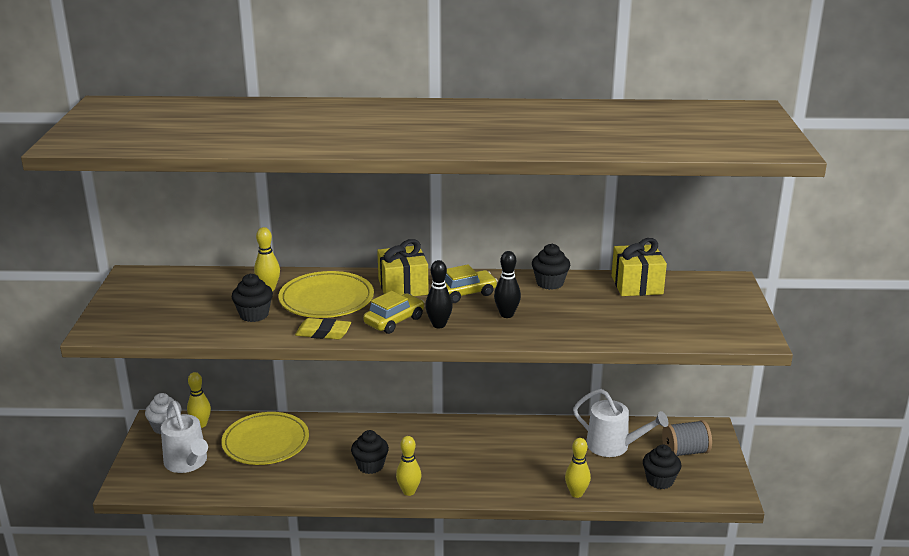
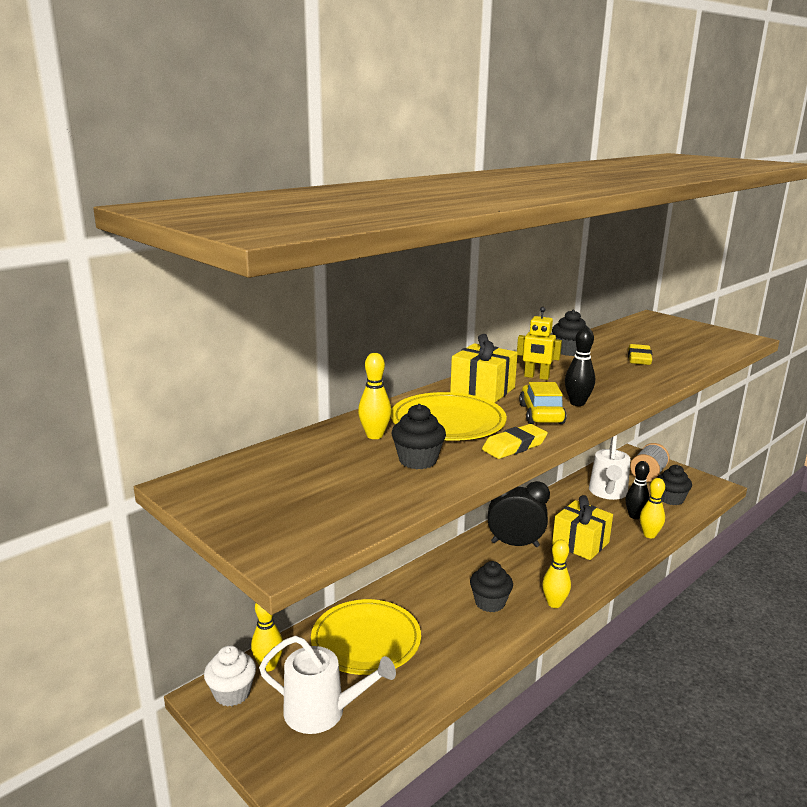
camera: 45 degrees left, 5 degrees down
yellow car [445,264,498,303] -> yellow robot [517,307,562,380]
black bowling pin [494,251,521,318] -> black bowling pin moved to [625,461,650,519]
white watering can [573,389,668,457] -> white watering can turned 120 degrees clockwise [589,435,630,500]
yellow gift [612,238,667,296] -> yellow gift moved to [552,495,613,560]
none -> black clock [488,481,550,547]
none -> yellow eraser [628,344,652,365]

